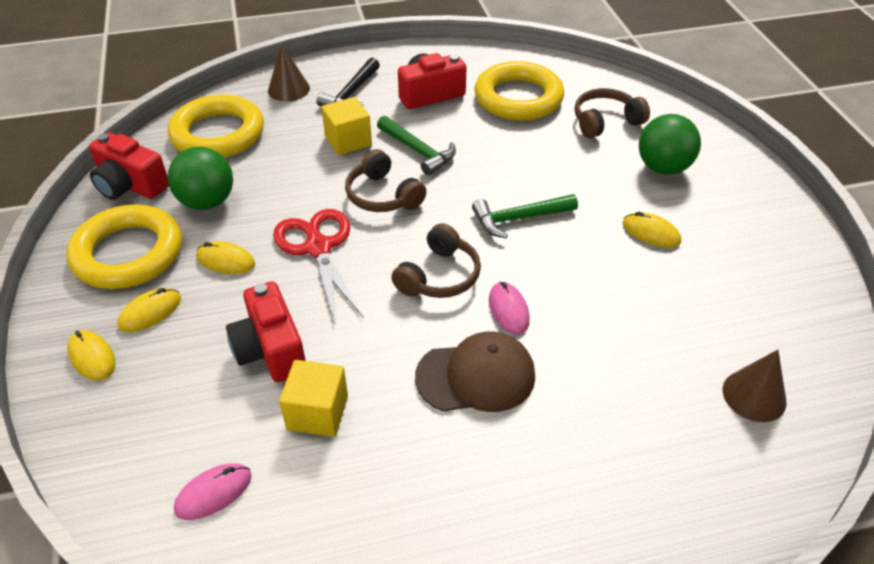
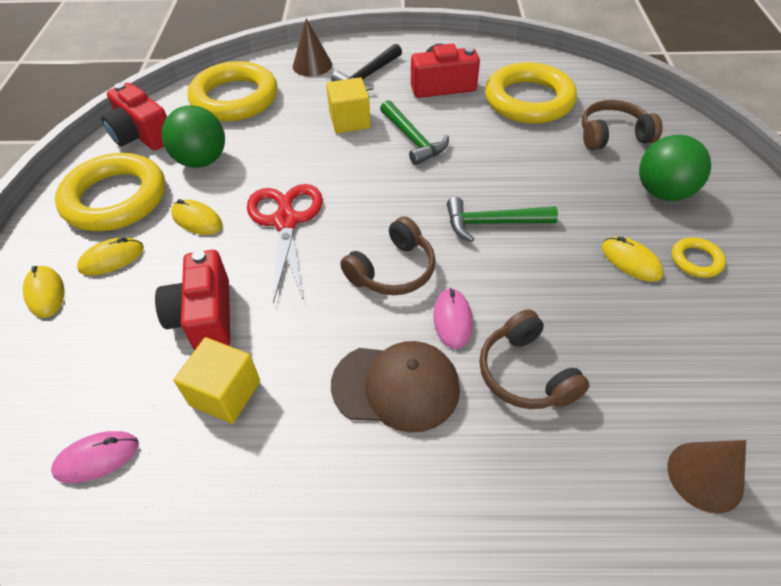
camera: 15 degrees right, 5 degrees up
brown headphones [345,149,427,212] -> brown headphones moved to [479,309,590,409]
none -> yellow ring [672,237,726,278]

